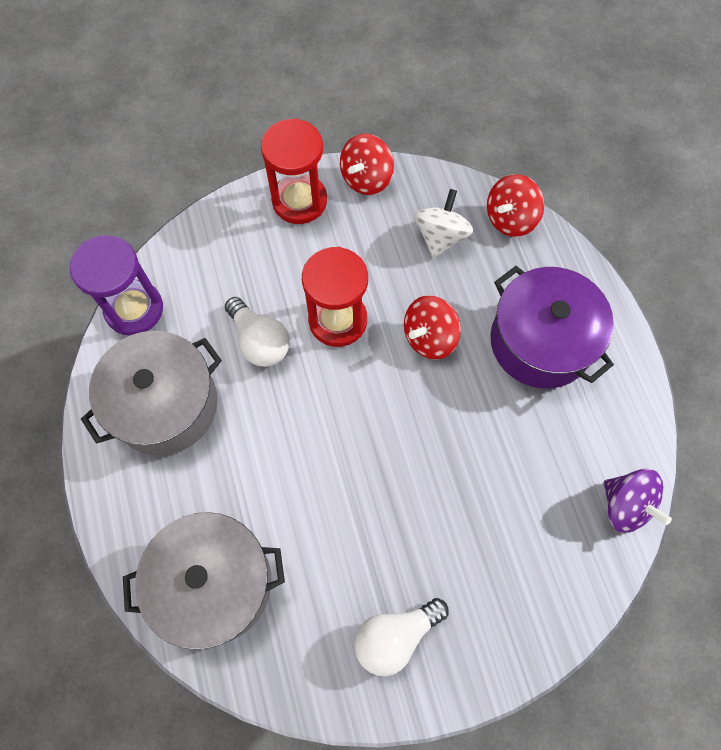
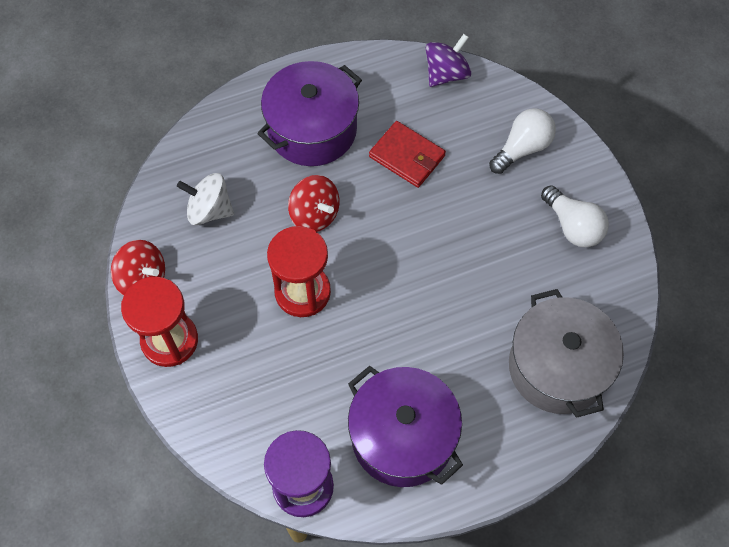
camera: 95 degrees left, 5 degrees down
grey pot [81,331,222,455] -> purple pot [348,366,463,487]
white light bulb [225,297,290,367] -> white light bulb moved to [489,108,556,174]
red spinning top [487,174,544,237] -> none
none -> red wallet [369,121,446,188]

